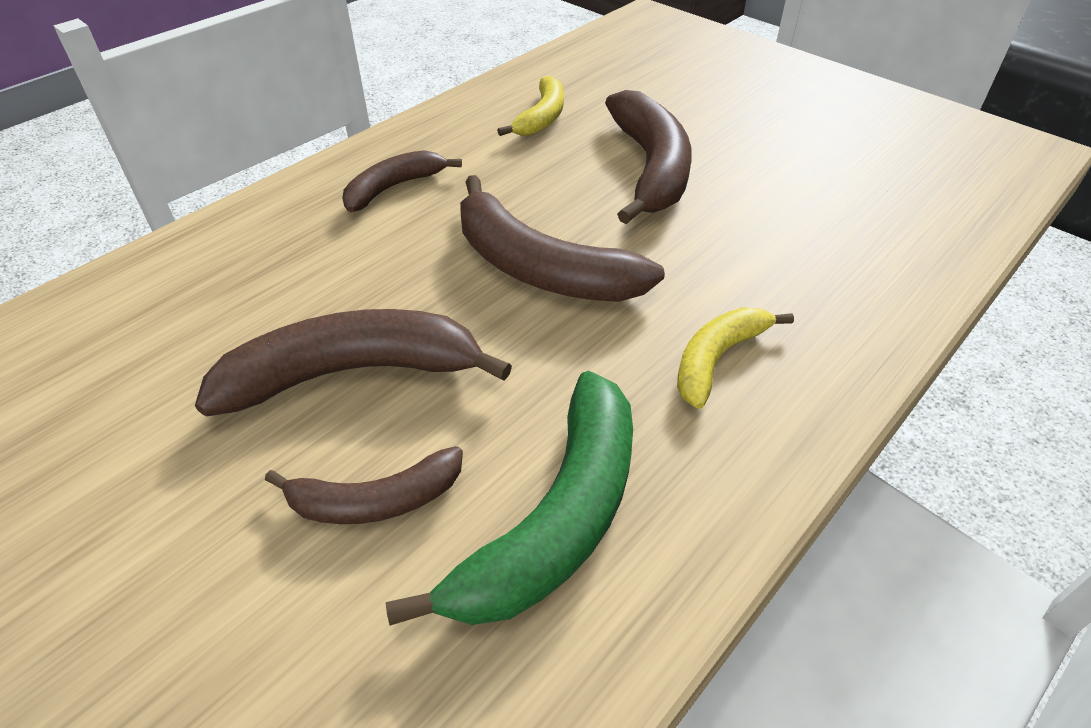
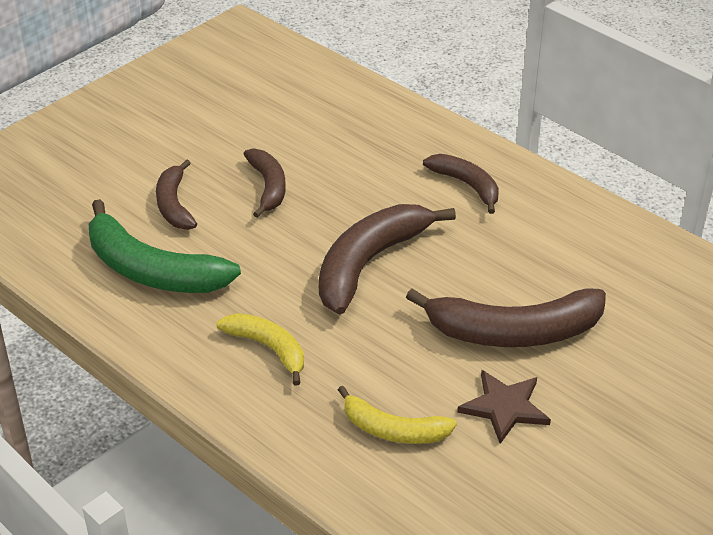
camera: 90 degrees right, 5 degrees down
brown banana [195,309,512,416] -> brown banana [244,148,286,218], size x0.59
yellow banana [497,76,564,136] -> yellow banana moved to [338,386,457,444]
none -> brown star [457,370,551,444]

